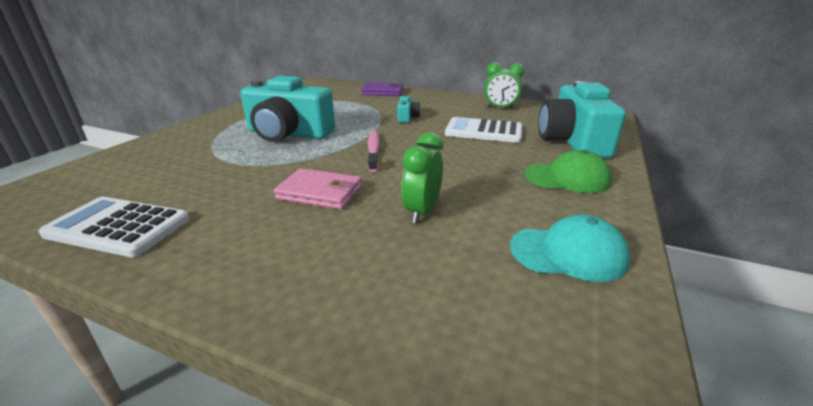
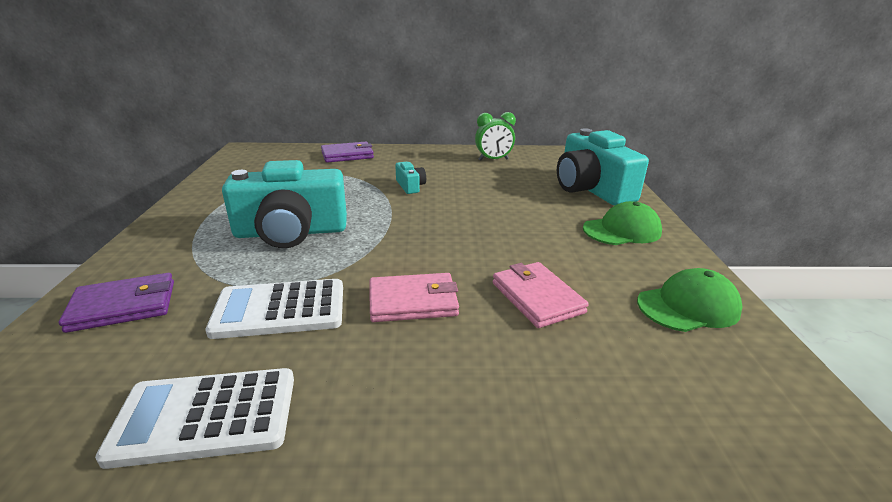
camera: 25 degrees left, 0 degrees up
pink toothbrush [368,131,380,172] -> none
green clock [401,132,443,223] -> pink wallet [493,262,589,328]
white calculator [445,117,522,143] -> white calculator moved to [205,279,343,339]
turquoise cap [510,214,630,282] -> green cap [637,268,743,332]
none -> purple wallet [59,273,174,333]

